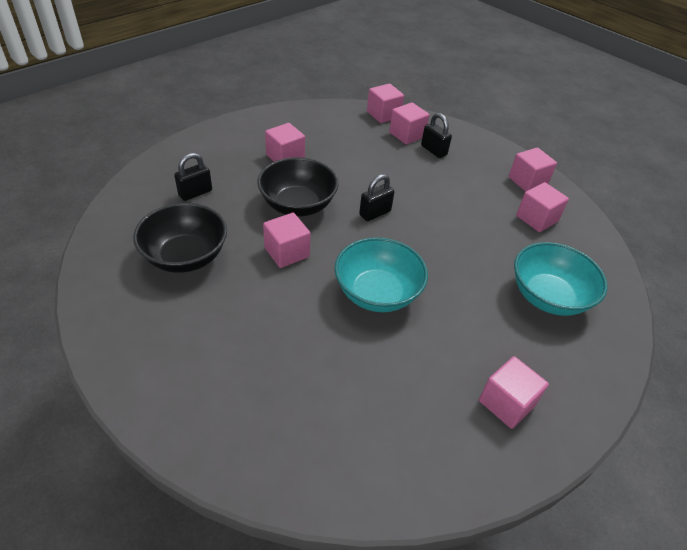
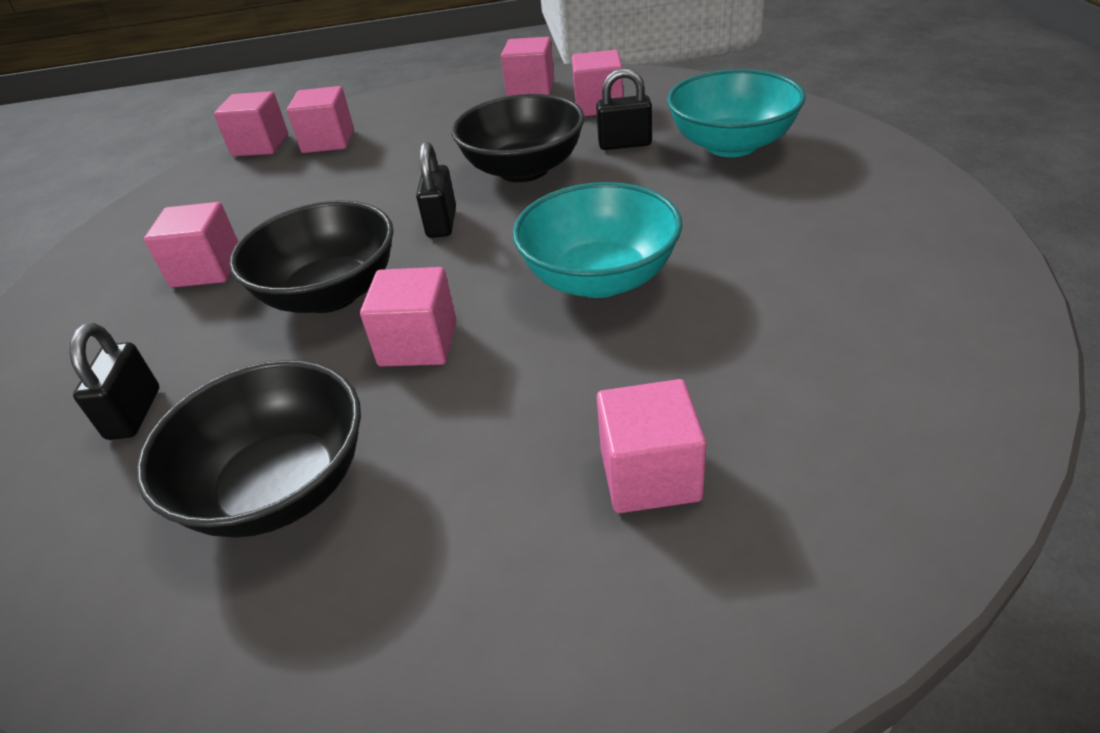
camera: 45 degrees left, 5 degrees down
black padlock [421,113,452,158] -> black padlock moved to [596,68,652,150]
pink cube [479,356,549,429] -> pink cube moved to [597,379,707,513]
none -> black bowl [452,94,585,182]

